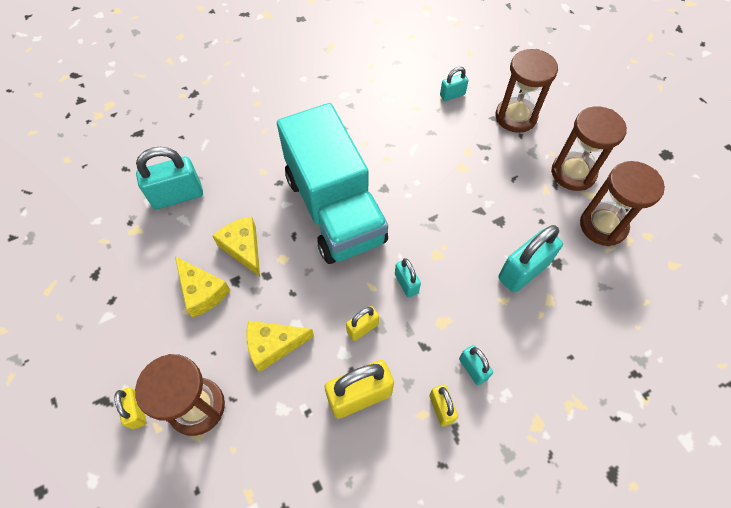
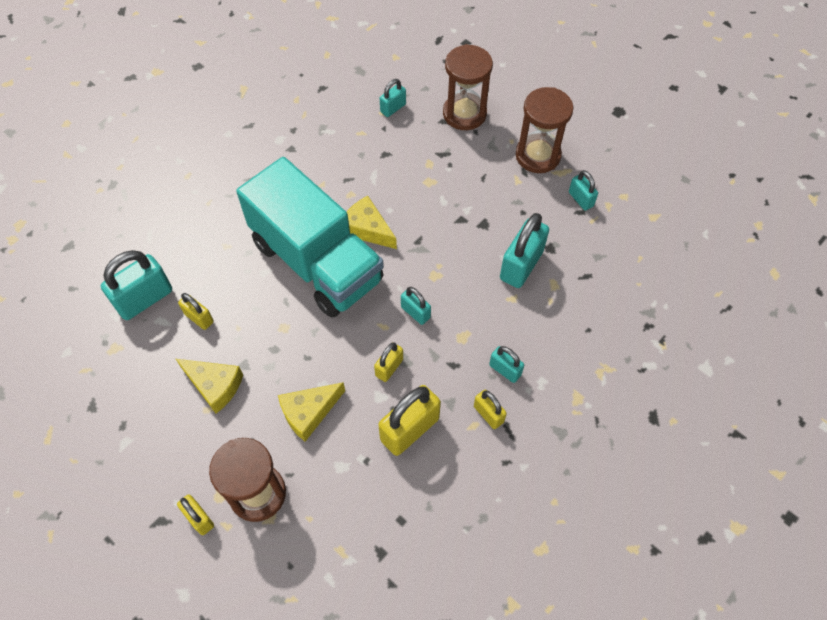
camera: 20 degrees left, 0 degrees up
yellow cheese [212,216,260,277] -> yellow cheese moved to [347,196,397,249]
brown hourglass [580,161,665,246] -> turquoise padlock [569,170,598,211]
none -> yellow padlock [178,293,213,330]

